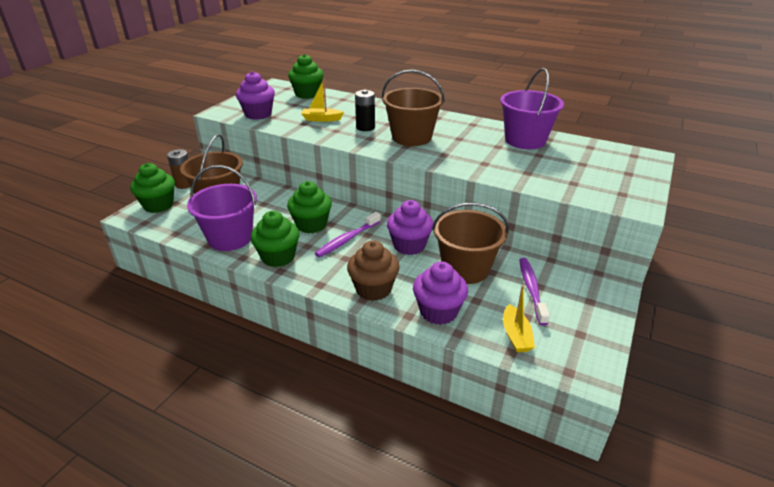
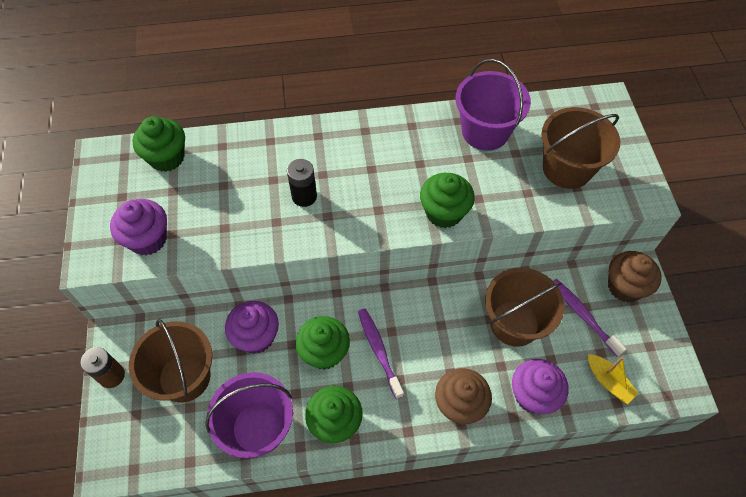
camera: 35 degrees left, 25 degrees up
green cupcake [130,163,175,213] -> green cupcake moved to [420,173,475,228]
yellow boat [301,79,344,122] -> none
purple toothbrush [315,212,381,257] -> purple toothbrush turned 150 degrees clockwise [358,309,404,399]
brown bucket [382,70,445,146] -> brown bucket moved to [541,107,620,189]
purple cupcake [387,200,433,255] -> purple cupcake moved to [225,301,279,354]
none -> brown cupcake [608,251,662,302]

